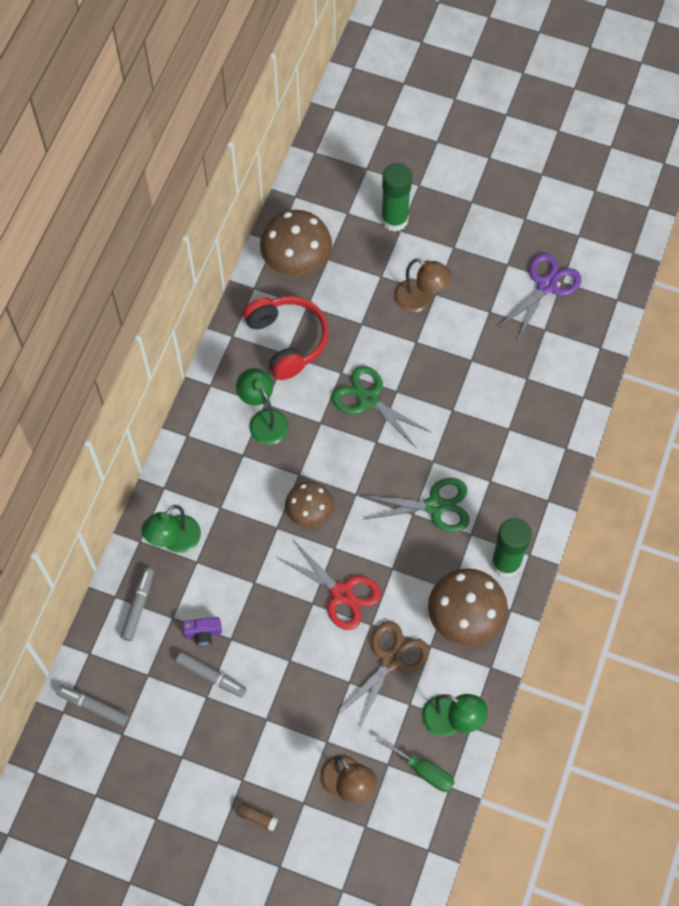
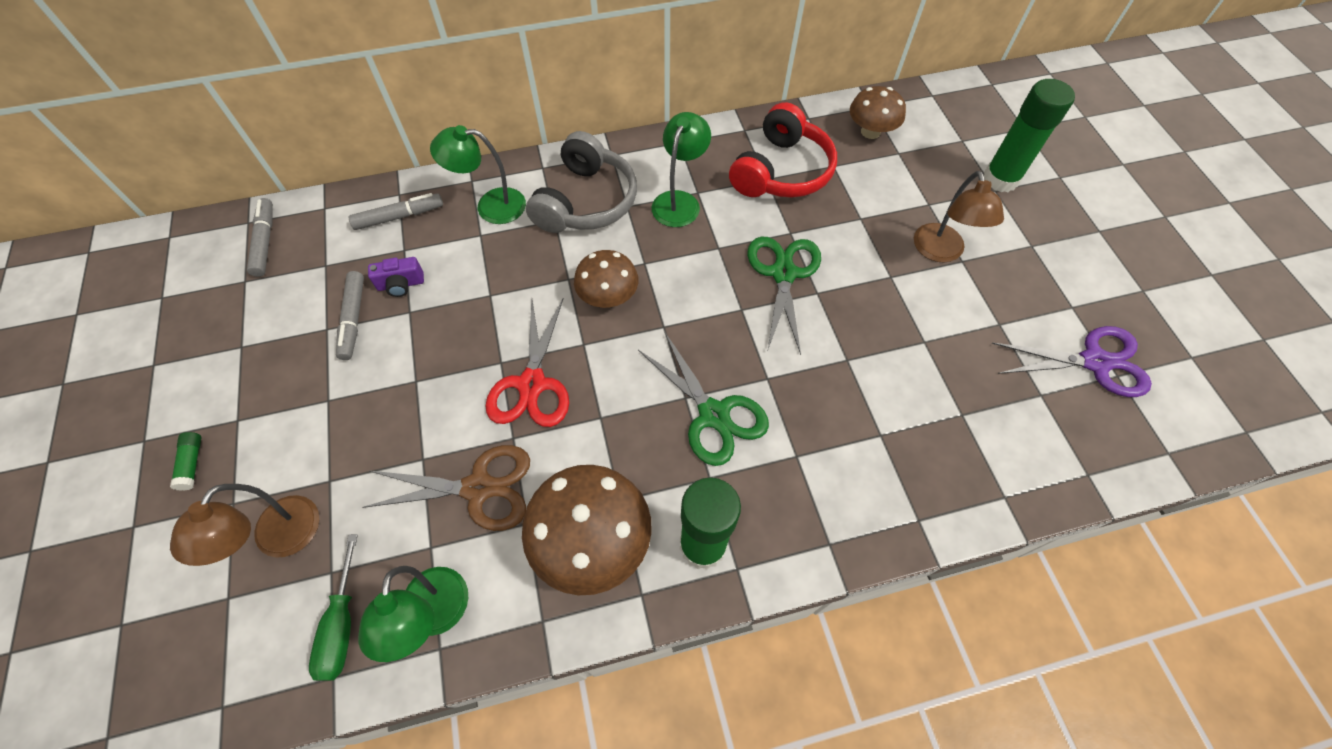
camera: 55 degrees right, 5 degrees down
purple camera [182,617,222,646] -> purple camera turned 60 degrees counterclockwise [368,257,424,297]
brown glue stick [237,802,278,831] -> green glue stick [170,432,201,491]
brown mushroom [260,210,332,276] -> brown mushroom [850,86,906,139], size x0.63
none -> grey headphones [526,131,637,233]

